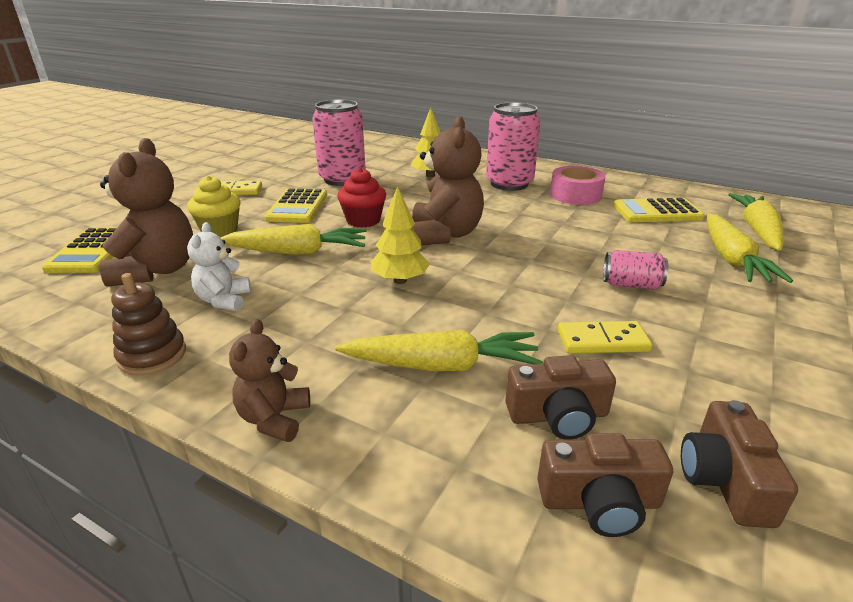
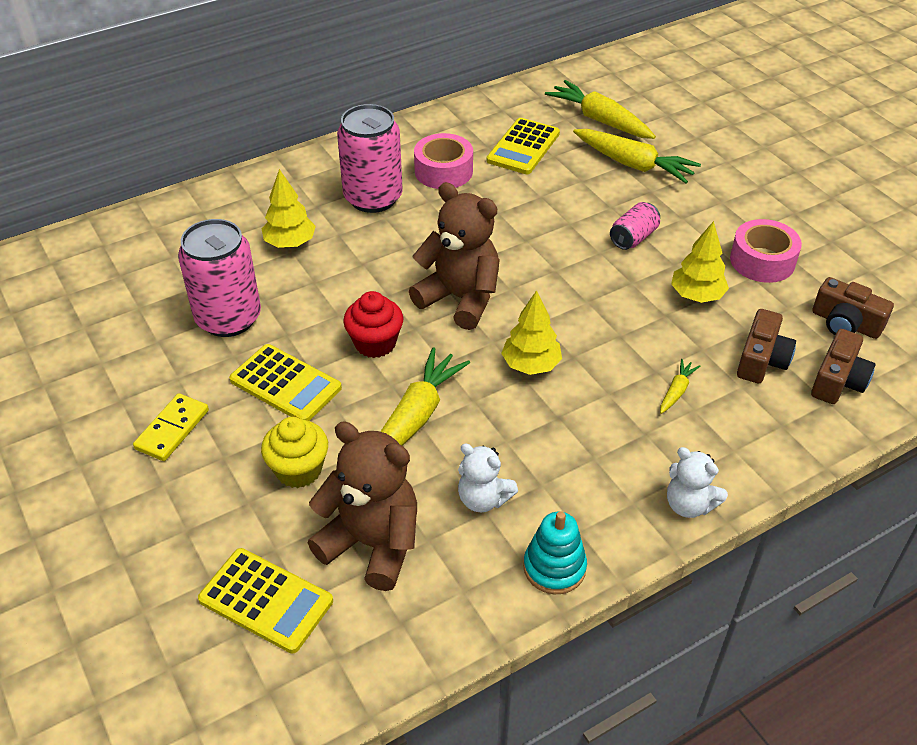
camera: 60 degrees left, 15 degrees up
brown stacking toy [111,273,186,375] -> turquoise stacking toy [523,511,587,594]
brown teddy bear [229,319,310,442] -> white teddy bear [667,447,728,518]
yellow carrot [335,329,543,371] -> yellow carrot [660,359,700,414], size x0.47
yellow domino [558,321,652,353] -> yellow tree [671,221,729,303]
none -> pink tape [730,219,802,283]

